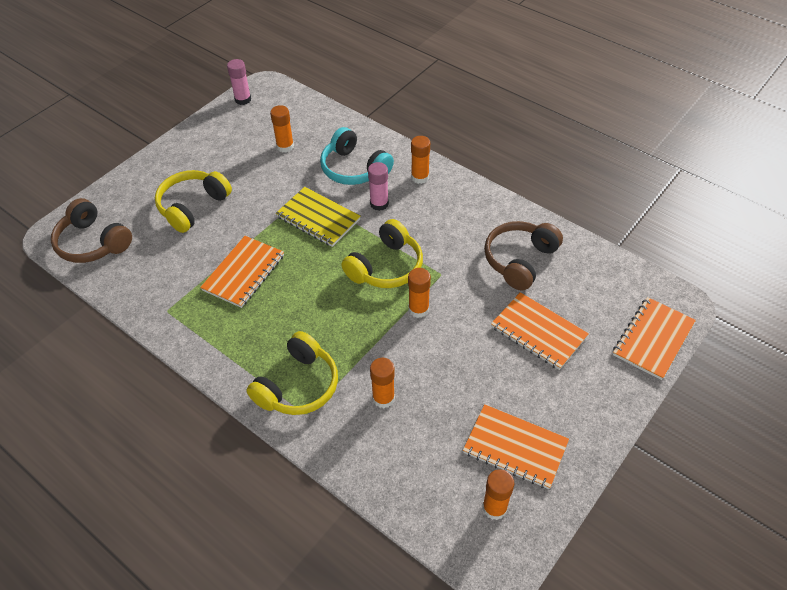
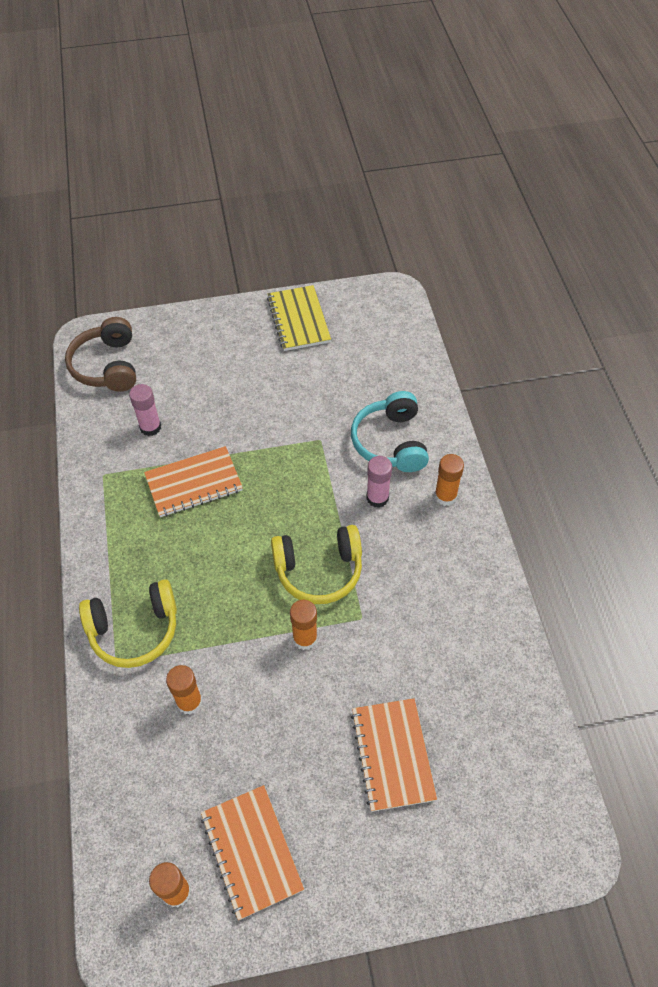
camera: 40 degrees right, 5 degrees up
yellow headphones [155,170,232,233] -> none
pink glue stick [227,59,251,105] -> pink glue stick moved to [129,384,161,436]
orange glue stick [270,105,294,152] -> none
yellow notebook [276,187,361,247] -> yellow notebook moved to [267,285,331,351]
brown headphones [484,221,563,290] -> none
orange notebook [613,297,696,380] -> none

